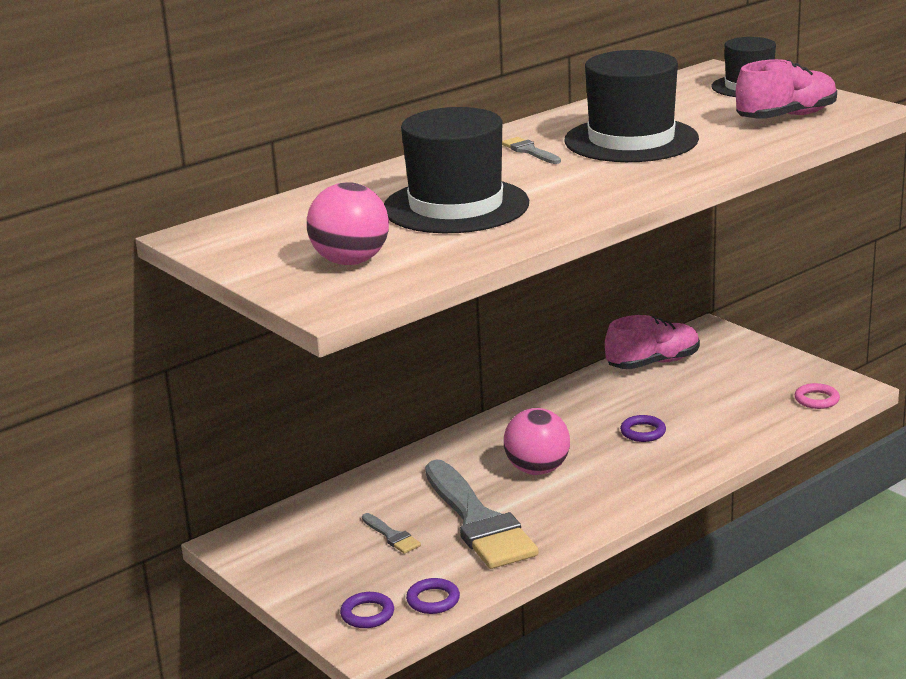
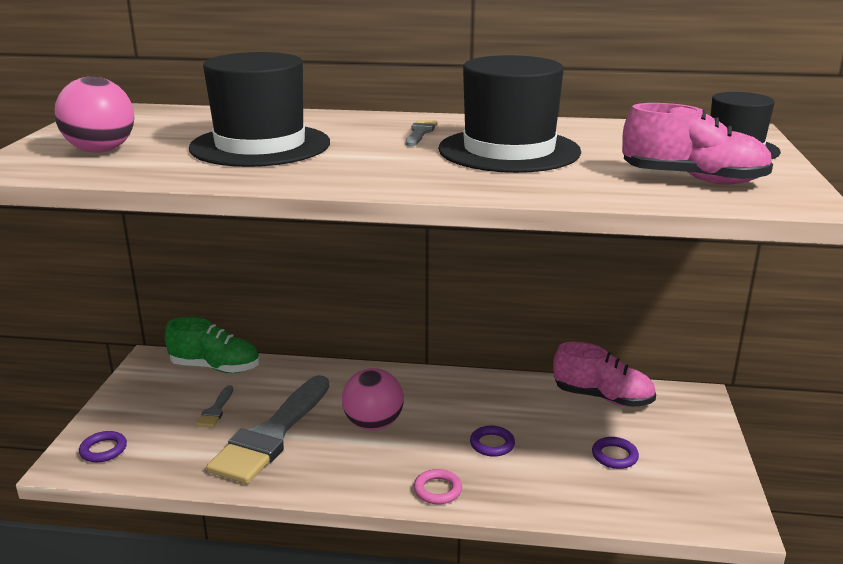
camera: 45 degrees right, 0 degrees up
purple ring [406,578,460,614] -> purple ring moved to [592,437,639,469]
pink ring [795,383,840,409] -> pink ring moved to [414,469,462,505]
none -> green shoe [165,317,259,373]

